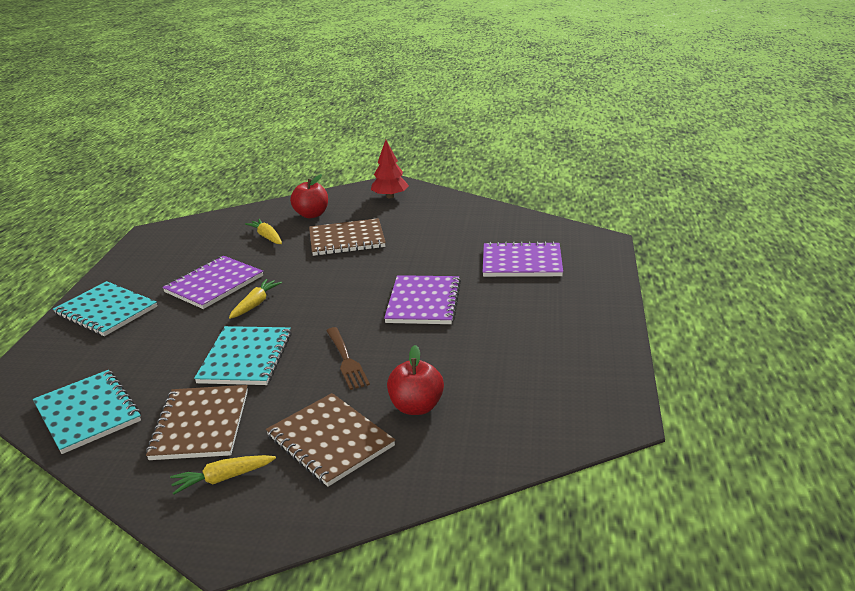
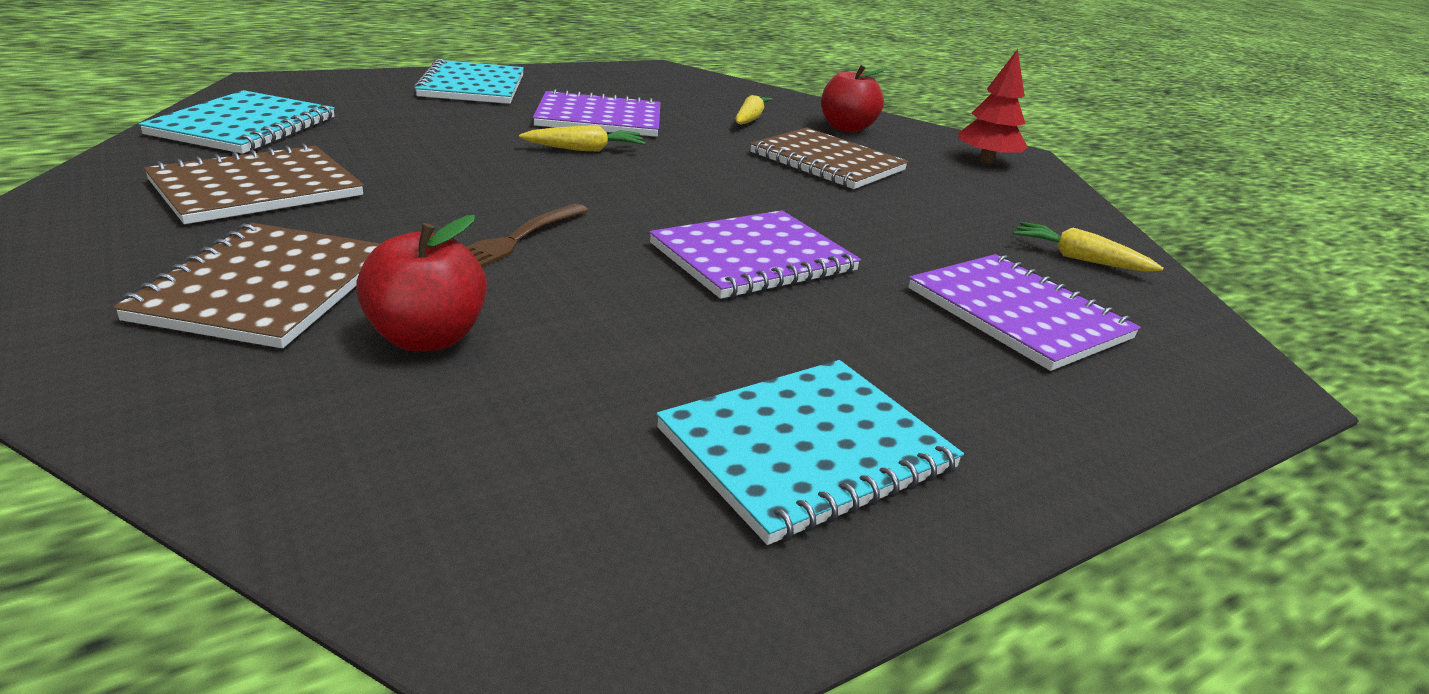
camera: 45 degrees right, 0 degrees up
yellow carrot [170,455,276,495] -> yellow carrot moved to [1013,222,1164,272]
turquoise notebook [194,326,292,385] -> turquoise notebook moved to [656,360,964,545]

